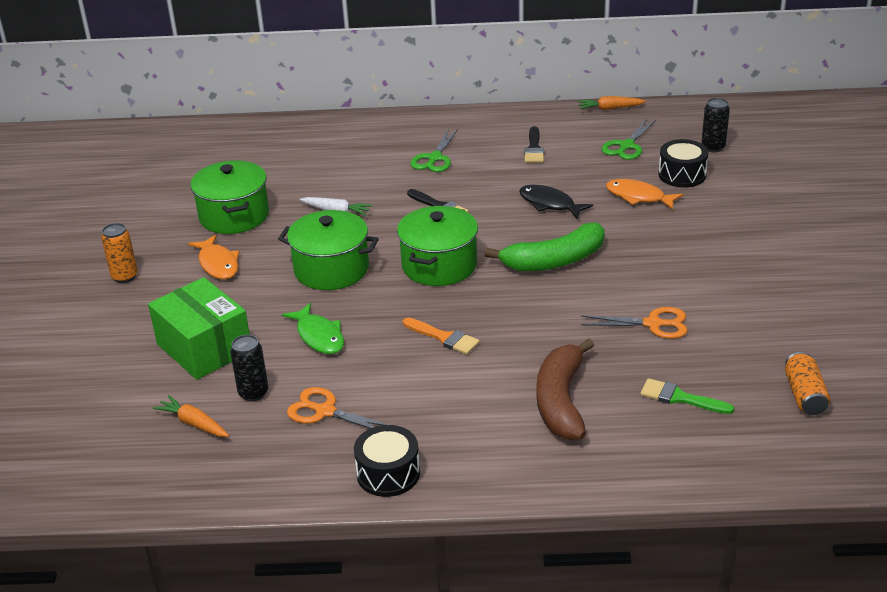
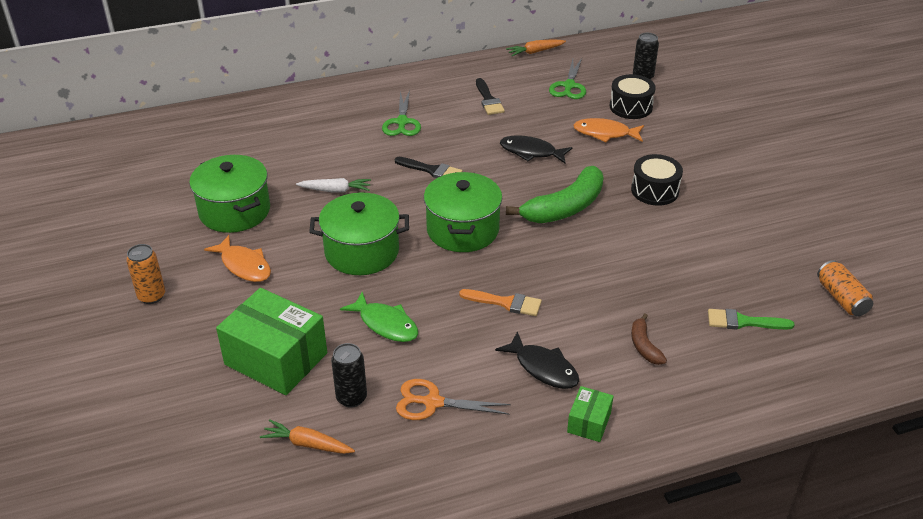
camera: 20 degrees left, 5 degrees up
black drum [354,425,420,497] -> black drum moved to [631,154,683,206]
brown banana [536,338,594,440] -> brown banana [631,314,667,365], size x0.49
orange scissors [581,307,688,339] -> none
none -> black fish [495,331,579,389]
none -> green box [567,386,613,442]

